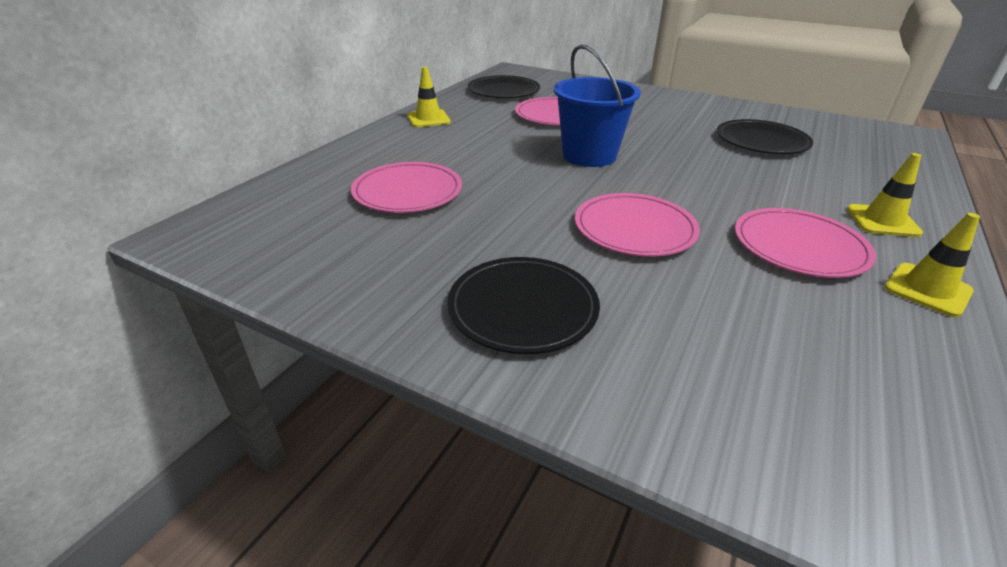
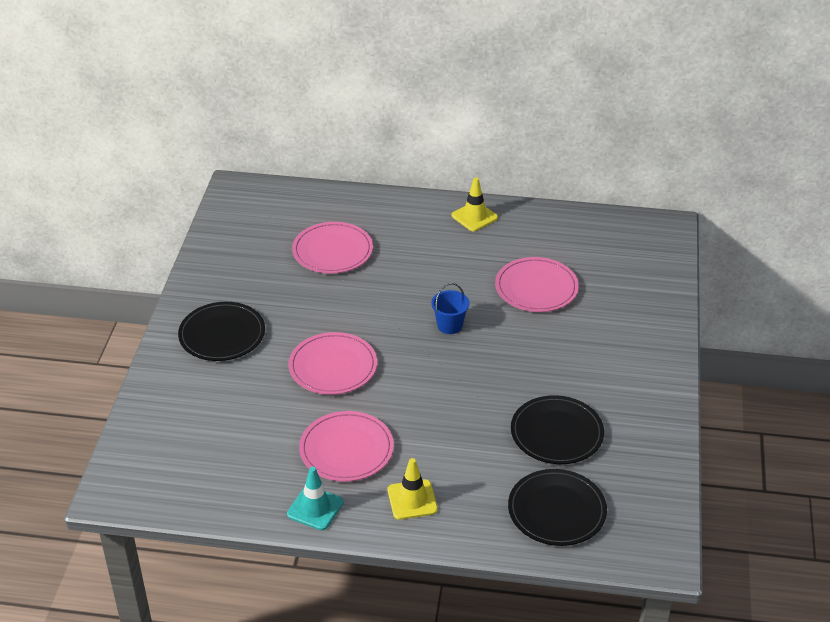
camera: 70 degrees right, 5 degrees up
black plate [468,75,540,98] -> black plate moved to [508,469,607,546]
blue bucket [554,44,641,167] -> blue bucket [431,283,470,334], size x0.52
yellow traffic cone [884,213,980,317] -> turquoise traffic cone [287,467,343,530]

